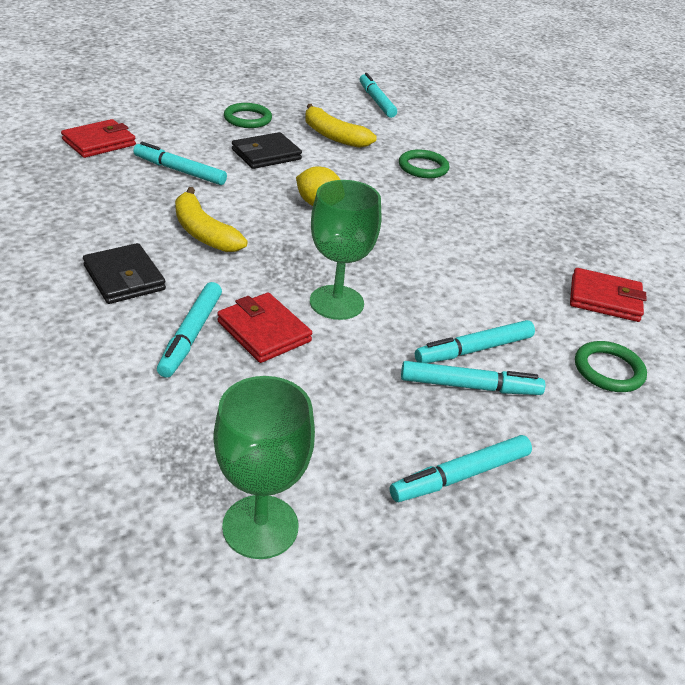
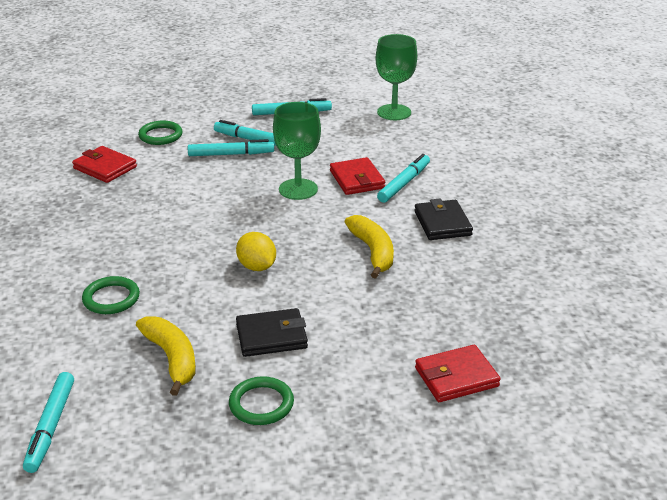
camera: 155 degrees left, 5 degrees down
turquoise marker [133,142,227,185] -> none

